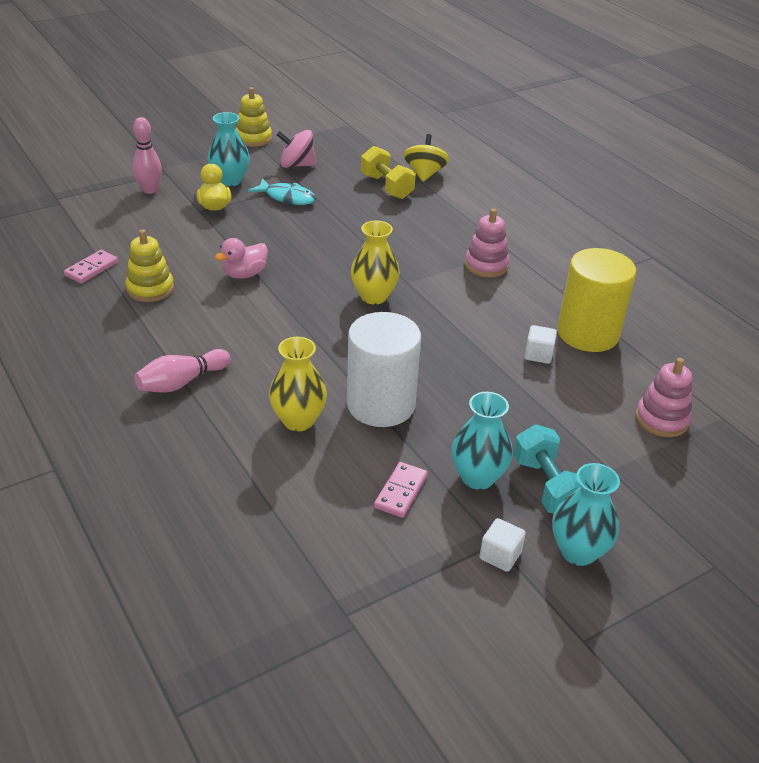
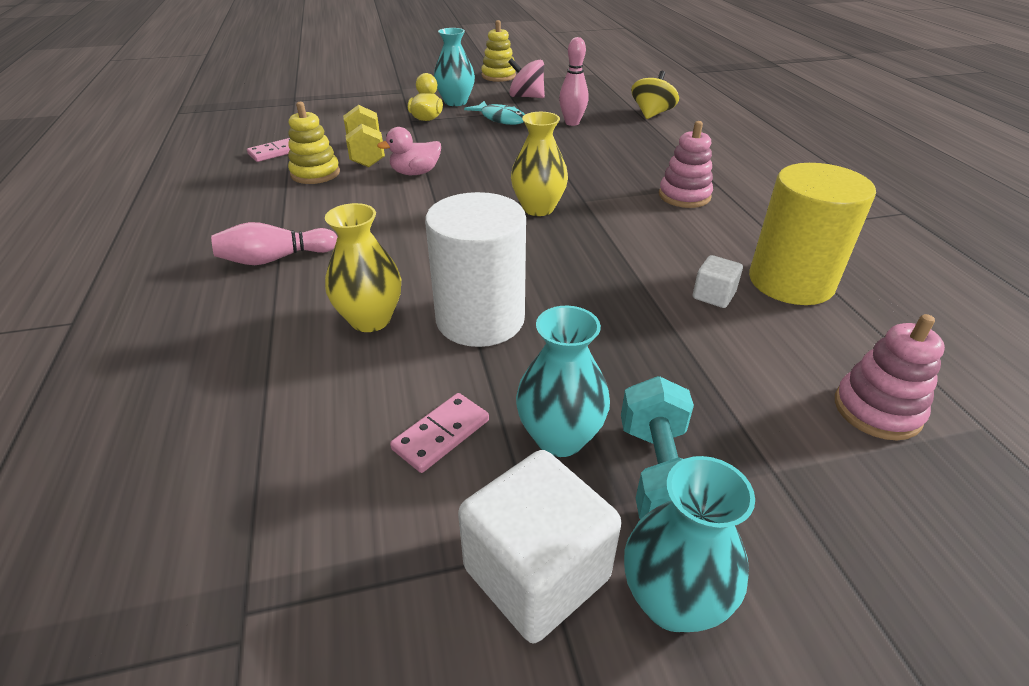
camera: 20 degrees right, 0 degrees up
pink bowling pin [133,117,162,194] -> pink bowling pin moved to [559,37,589,126]
yellow dumbbell [361,146,416,199] -> yellow dumbbell moved to [343,105,385,167]
white cube [480,518,526,572] -> white cube [458,450,621,643], size x1.97

